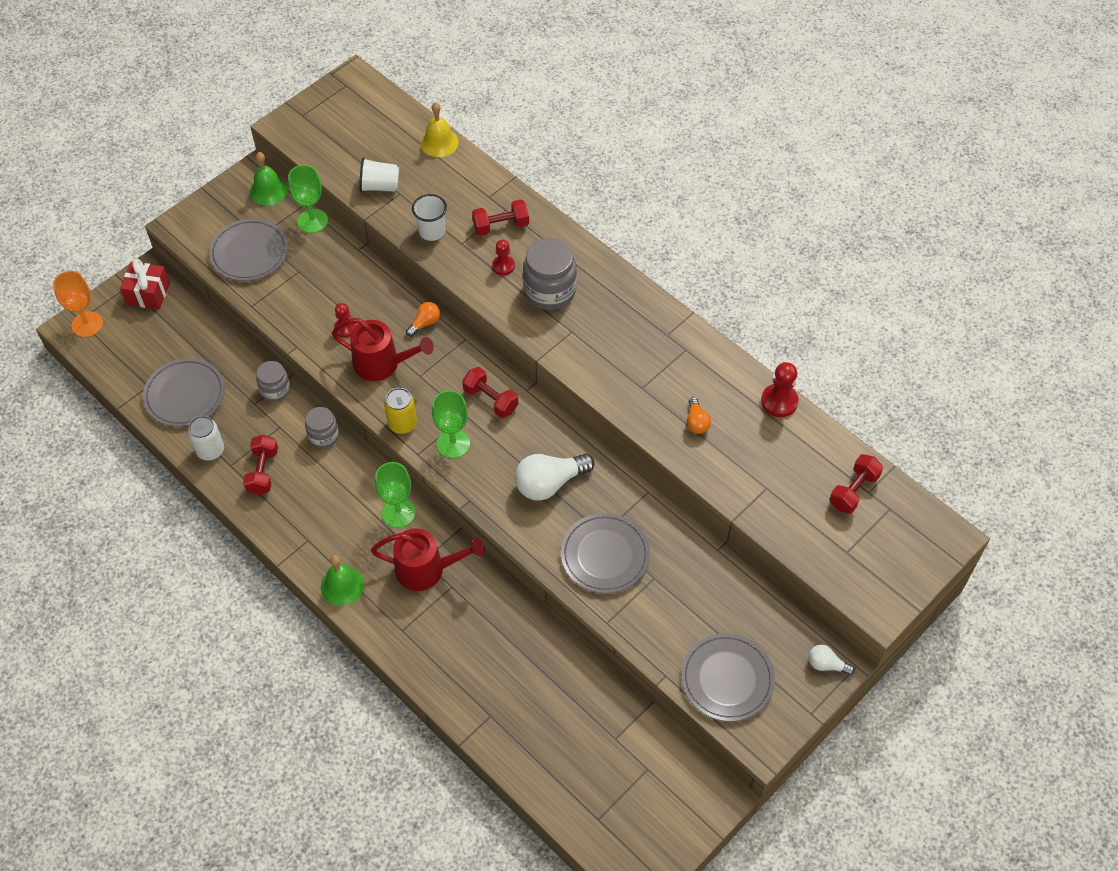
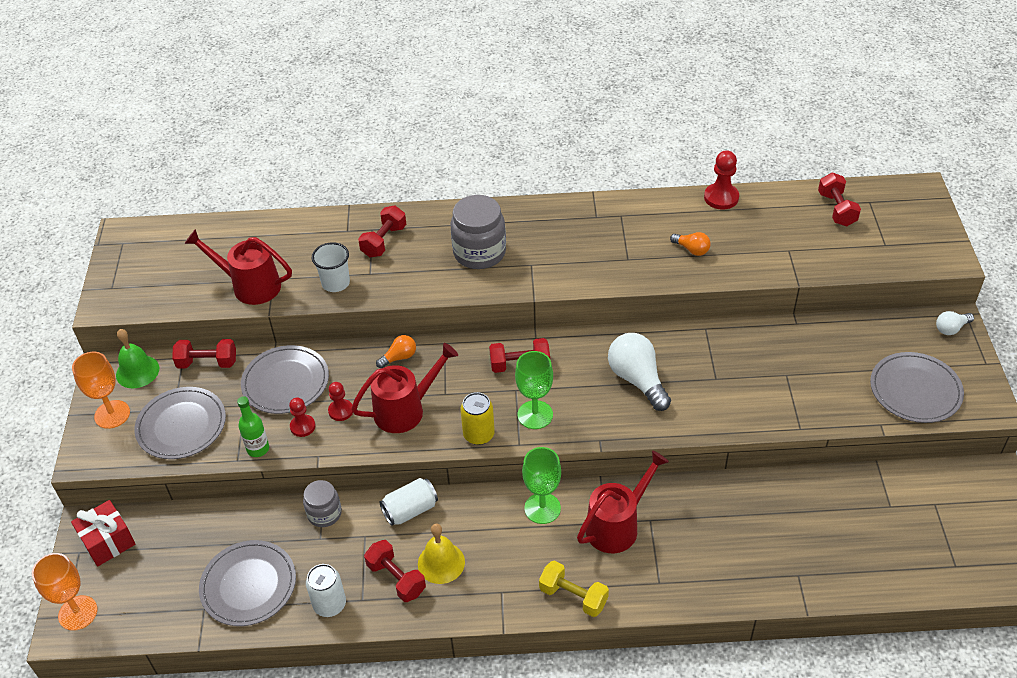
camera: 45 degrees left, 10 degrees down
green goblet [288,165,328,233] -> red dumbbell [172,339,236,368]
grey jar [305,407,339,448] -> white can [379,478,438,526]
green bell [321,555,364,606] -> yellow dumbbell [539,560,609,617]
white cup [359,158,399,192] -> red watering can [184,229,292,305]
orange light bulb [406,302,440,337] -> orange light bulb turned 60 degrees clockwise [376,335,416,368]
yellow bell [420,102,459,157] -> yellow bell moved to [418,523,465,584]
red pawn [492,240,515,275] -> red pawn moved to [289,398,315,437]
white light bulb [515,454,595,501] -> white light bulb turned 135 degrees clockwise [608,333,671,411]
grey plate [561,513,650,593] -> grey plate moved to [241,345,329,414]
none -> orange goblet [72,352,130,429]
none -> green bottle [237,396,269,457]

